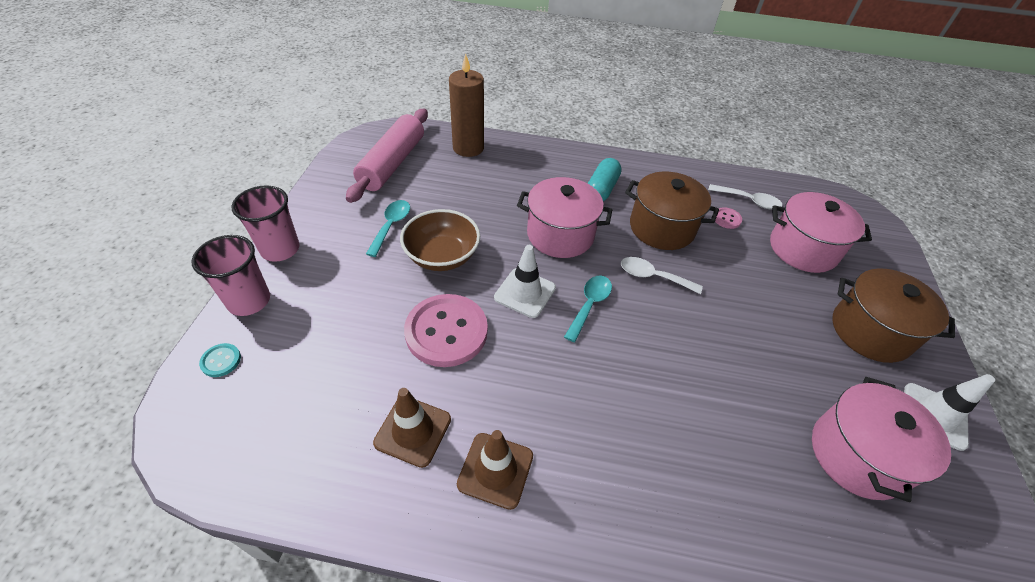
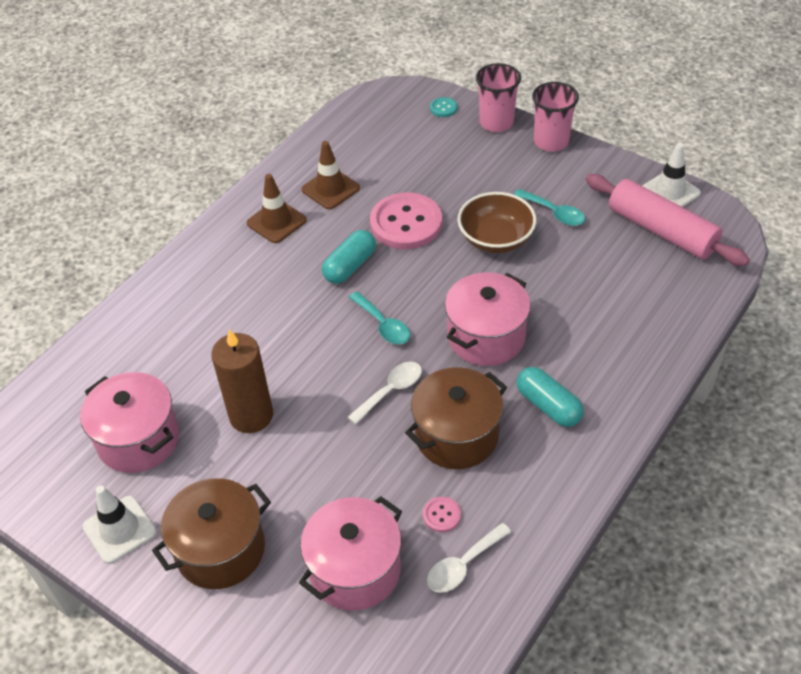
camera: 120 degrees right, 0 degrees up
brown candle [449,53,484,157] -> brown candle moved to [211,329,273,433]
white traffic cone [494,245,556,318] -> white traffic cone moved to [642,143,701,207]
none -> turquoise capsule [322,230,376,284]

